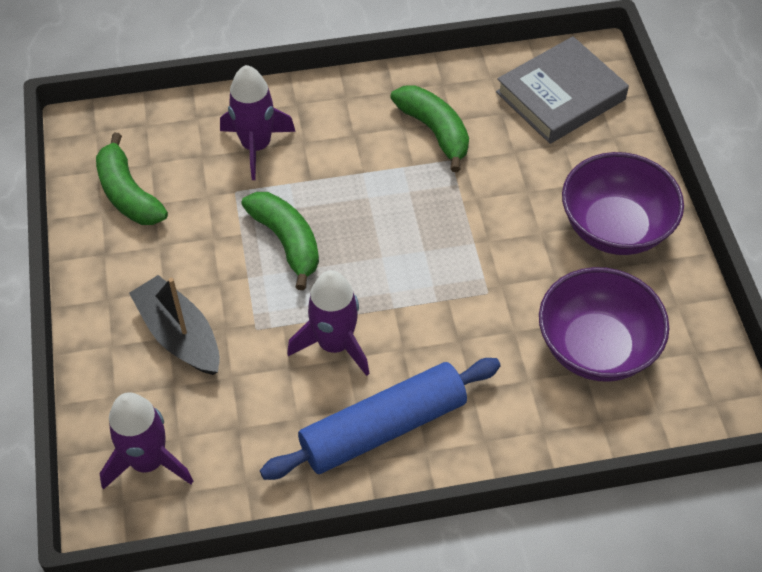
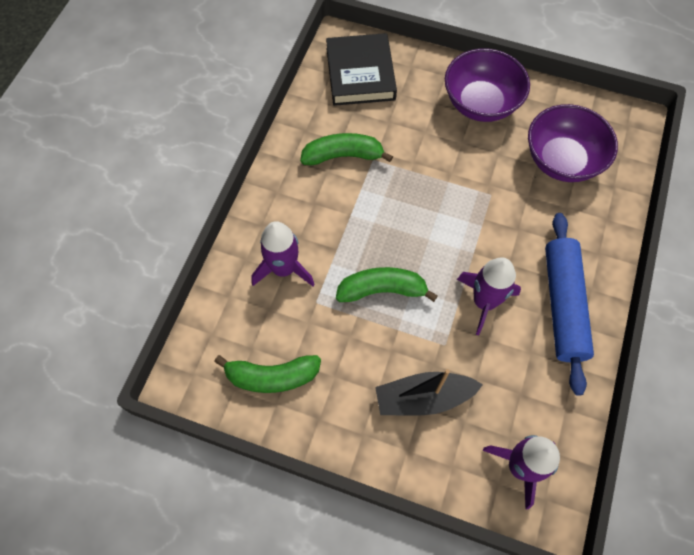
camera: 60 degrees left, 10 degrees up
grey book [496,36,629,144] -> black book [326,33,397,106]

